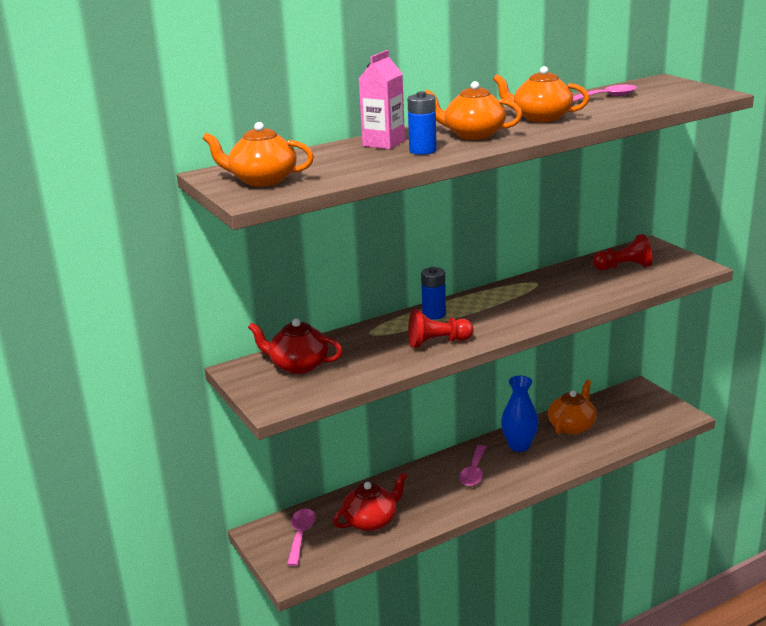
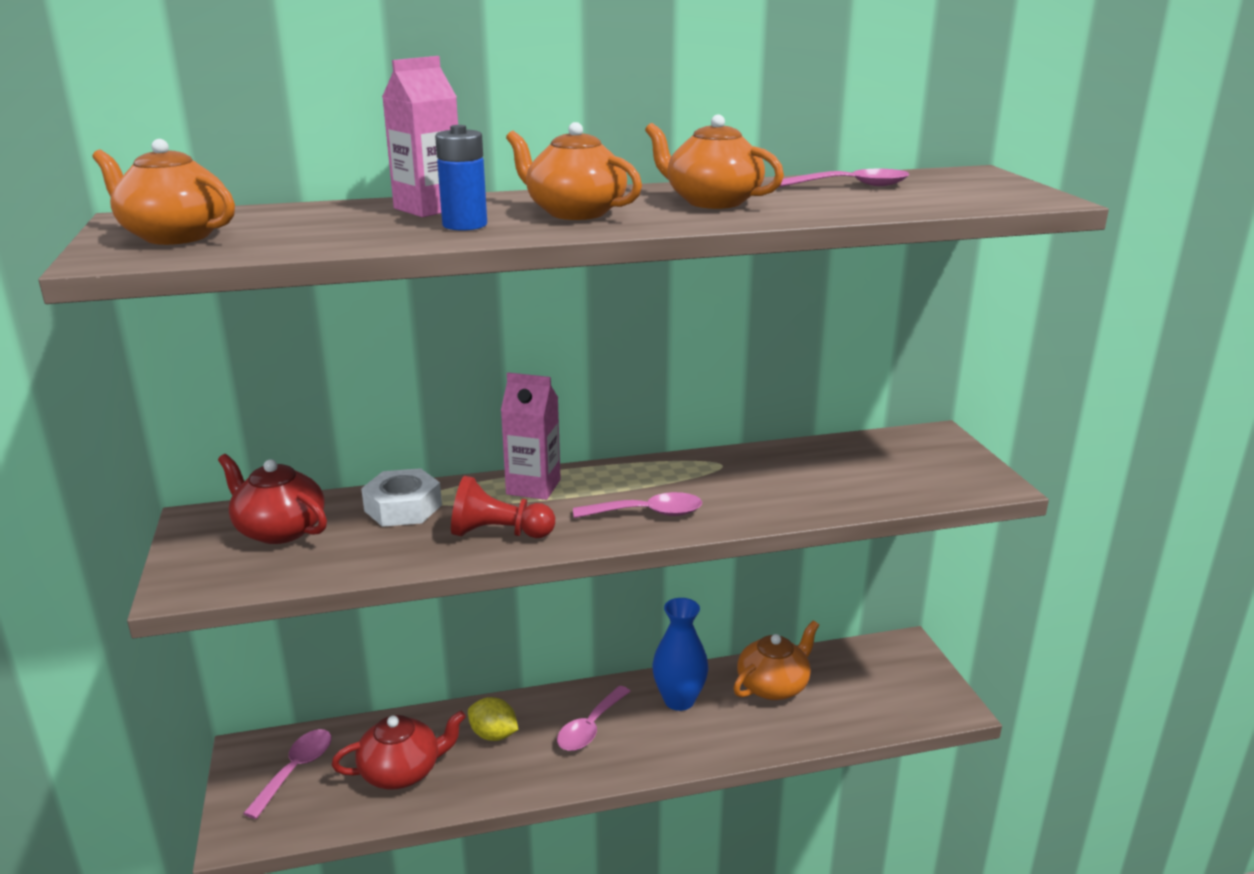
camera: 15 degrees right, 0 degrees up
blue battery [421,267,446,320] -> pink carton [501,372,561,500]
red pawn [593,234,653,270] -> none
none -> white nut [361,468,442,527]
none -> yellow lemon [468,697,519,741]
none -> pink spoon [573,492,702,518]

